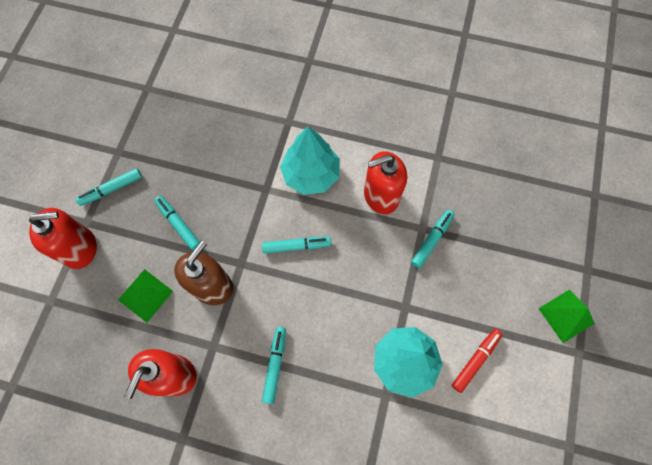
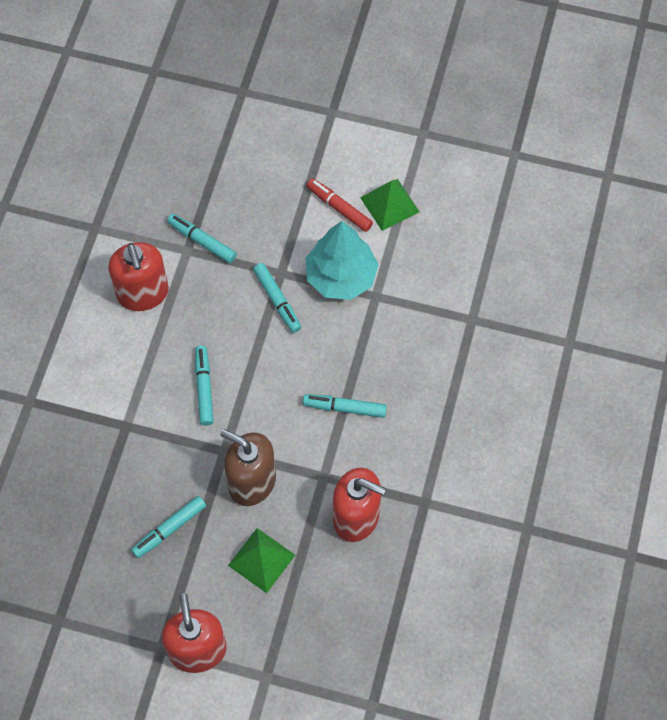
camera: 90 degrees left, 5 degrees down
turquoise marker [76,168,142,206] -> turquoise marker moved to [253,263,301,333]
turquoise tree [280,127,340,195] -> none
green pyramid [538,289,595,343] -> green pyramid moved to [360,179,420,231]

